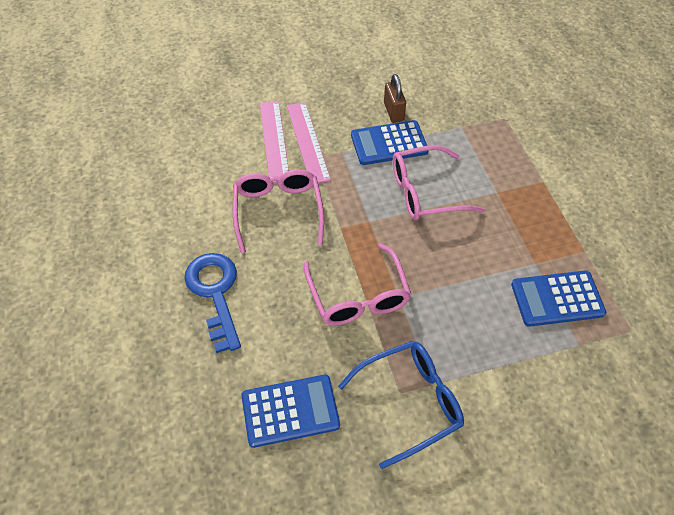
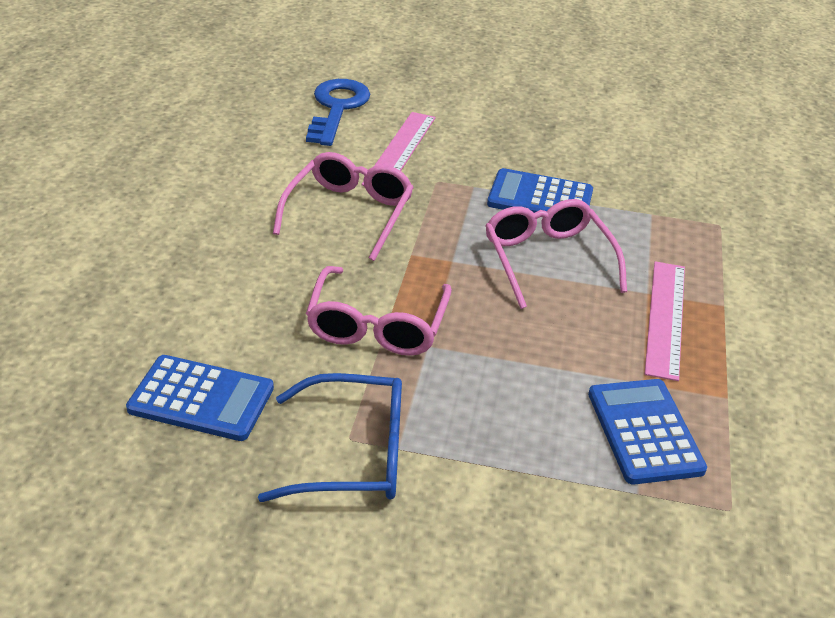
camera: 25 degrees right, 15 degrees down
blue key [185,253,241,353] -> blue key moved to [306,79,370,146]
pink ruler [287,102,331,183] -> pink ruler moved to [645,261,685,381]
brown padlock [384,74,406,123] -> none
pink glasses [393,145,484,220] -> pink glasses turned 60 degrees clockwise [485,199,627,309]
blue calculator [511,270,606,327] -> blue calculator turned 60 degrees clockwise [588,379,707,484]

